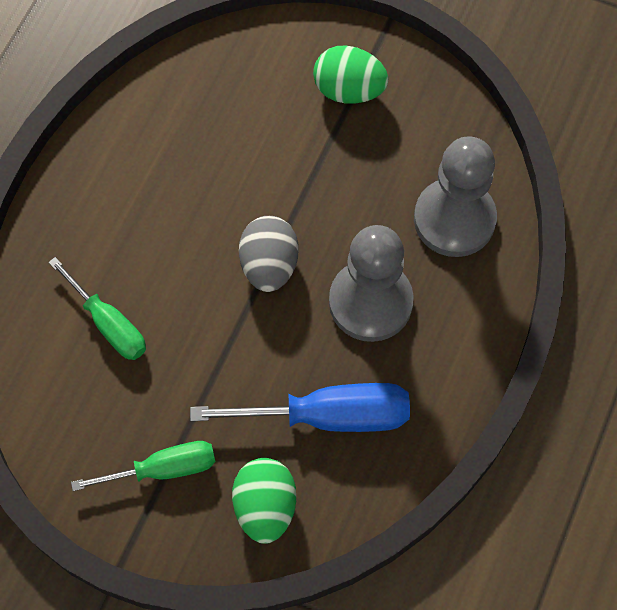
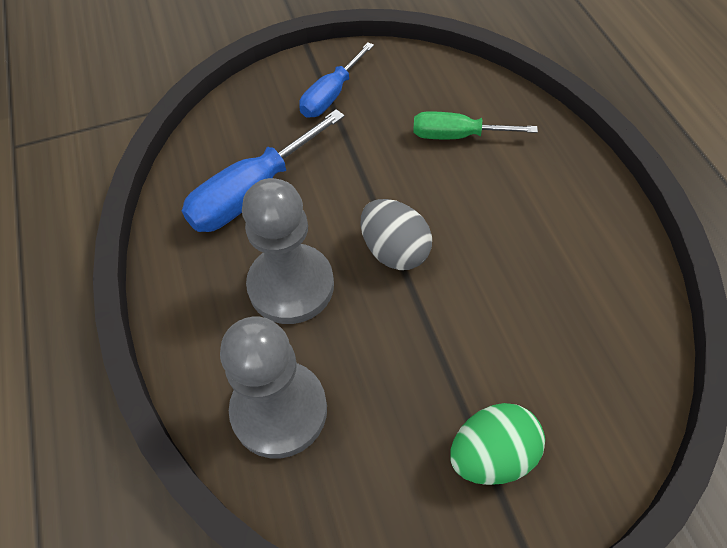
camera: 140 degrees right, 10 degrees down
green screwdriver [71,441,216,491] -> blue screwdriver [299,42,374,118]
green egg [232,458,296,544] -> none

